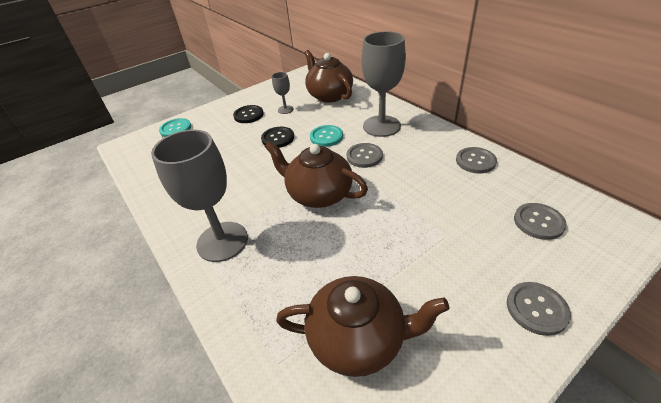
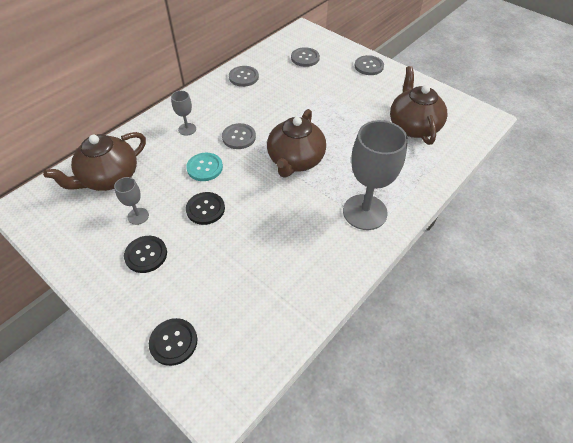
camera: 105 degrees left, 10 degrees up
turquoise button [159,118,191,137] -> black button [149,318,197,366]
grey goblet [361,31,406,137] -> grey goblet [171,91,196,136], size x0.47

